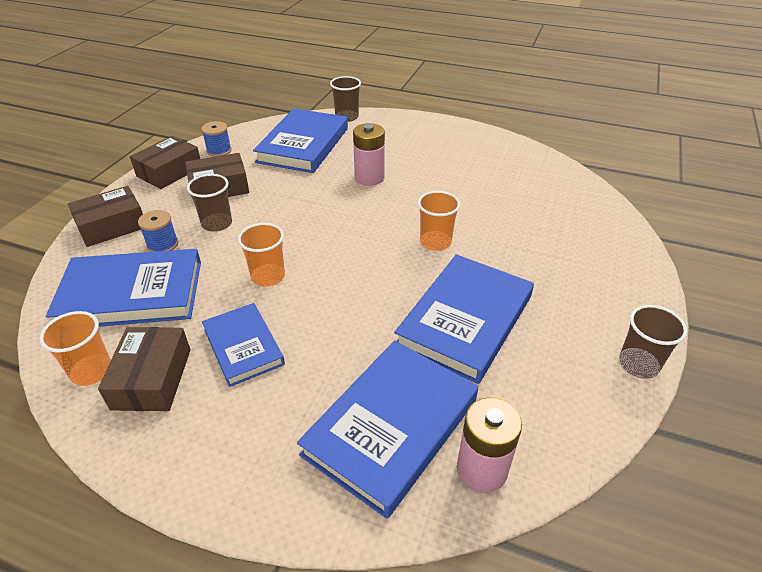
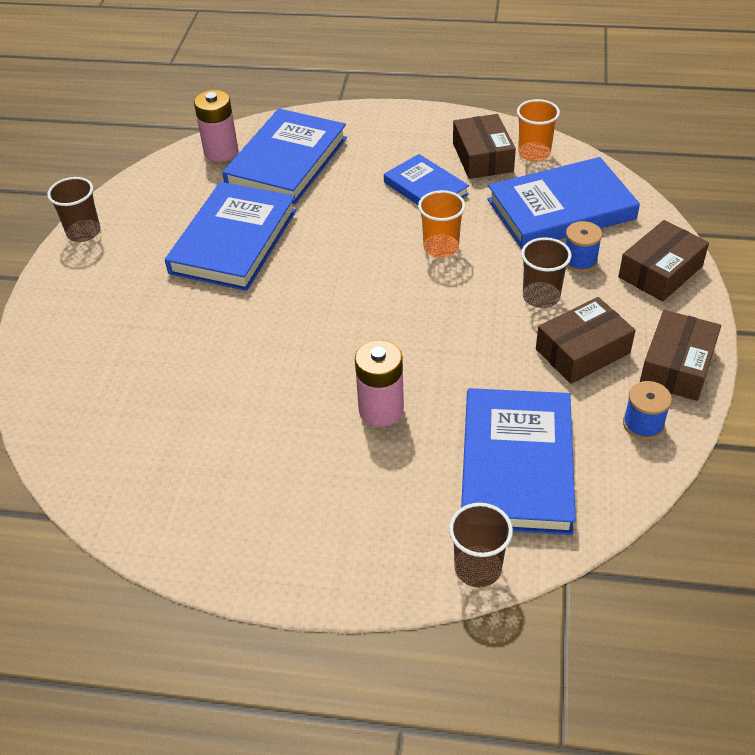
camera: 170 degrees right, 5 degrees up
orange cup [418,191,460,251] -> none

